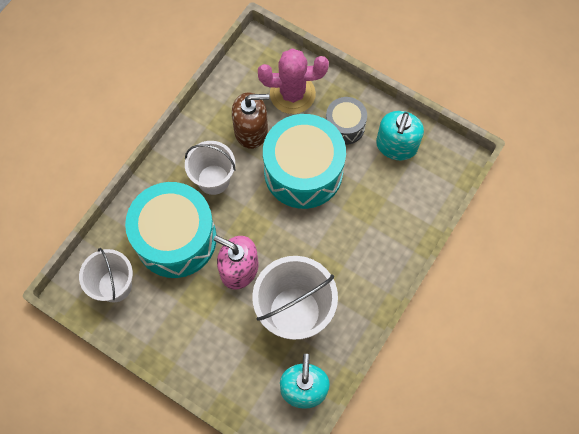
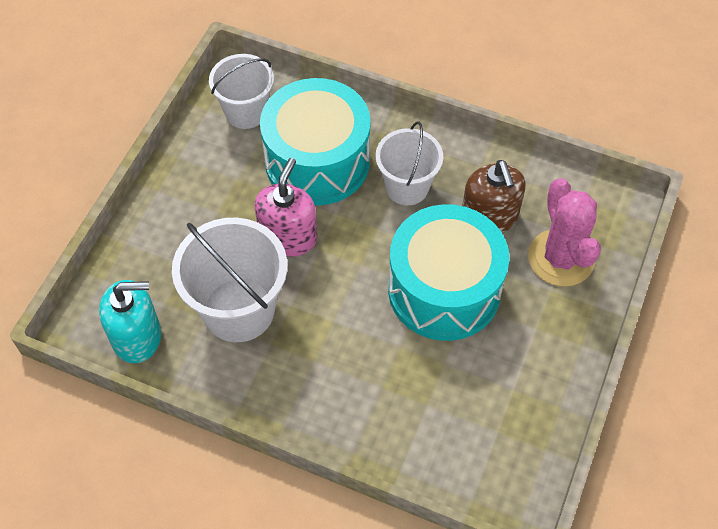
camera: 80 degrees right, 10 degrees down
grey drum [326,97,367,145] -> none
turquoise soap dispenser [376,111,424,160] -> none

